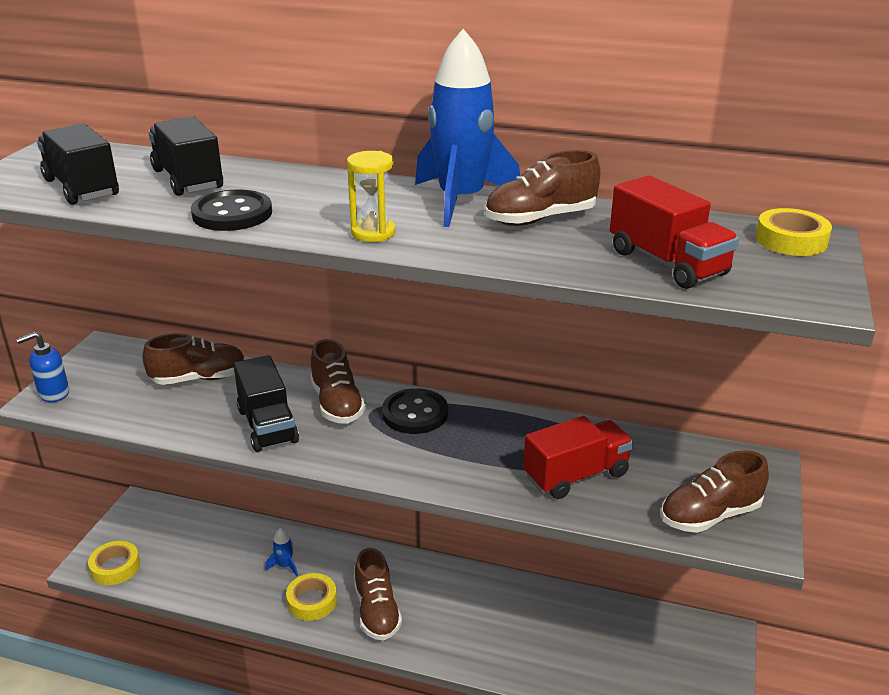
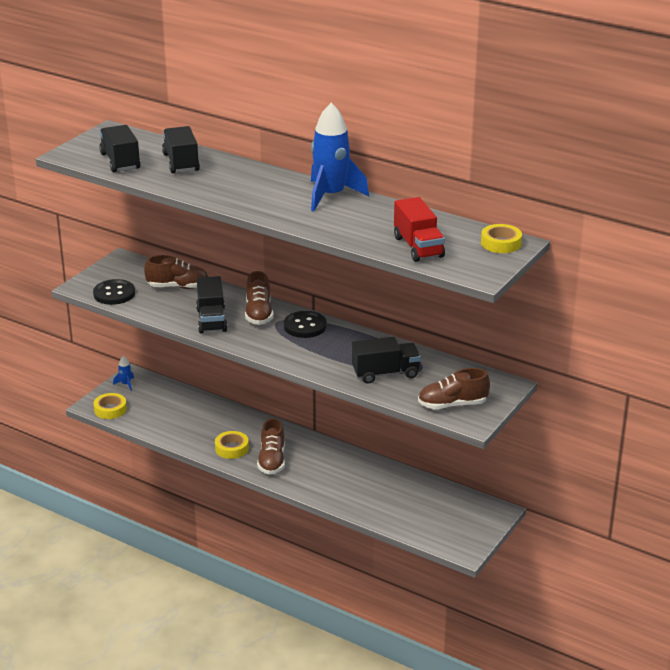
camera: 15 degrees right, 0 degrees up
blue soap dispenser [16,332,69,402] -> none
black button [191,189,272,231] -> black button moved to [93,279,135,305]
blue rocket [265,528,298,576] -> blue rocket moved to [113,356,134,391]
yellow hourglass [347,151,396,242] -> none
brown shoe [485,150,600,226] -> none
red truck [523,416,633,499] -> black truck [352,337,421,384]

